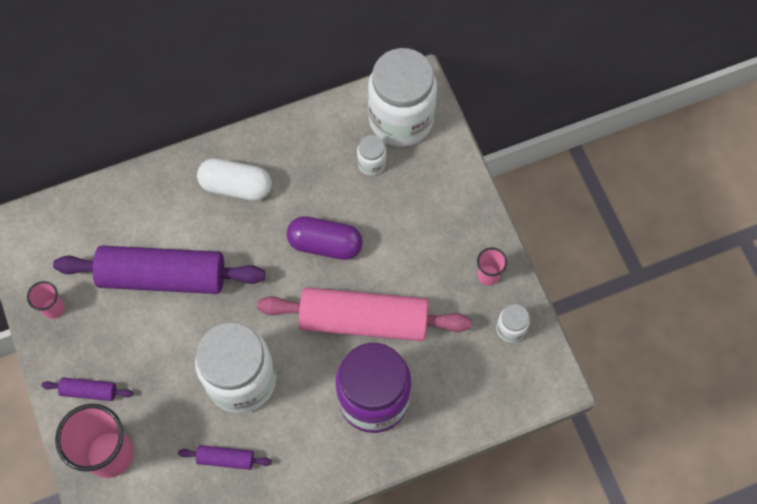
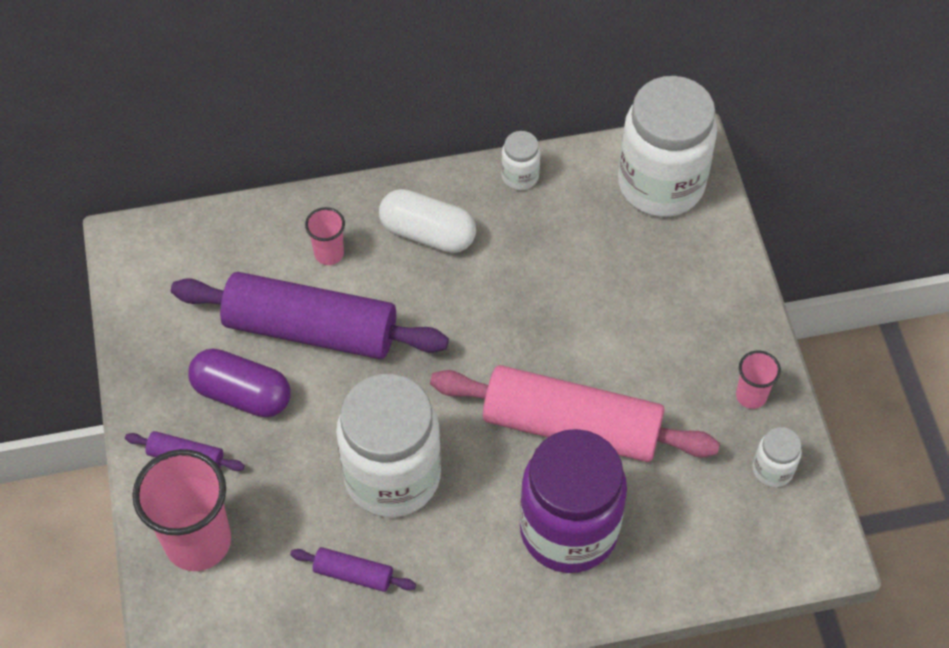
camera: 10 degrees right, 10 degrees down
pink cup [27,281,65,319] -> pink cup moved to [305,207,345,265]
purple capsule [286,216,363,260] -> purple capsule moved to [188,349,290,417]
white jar [357,135,386,176] -> white jar moved to [501,131,540,190]

